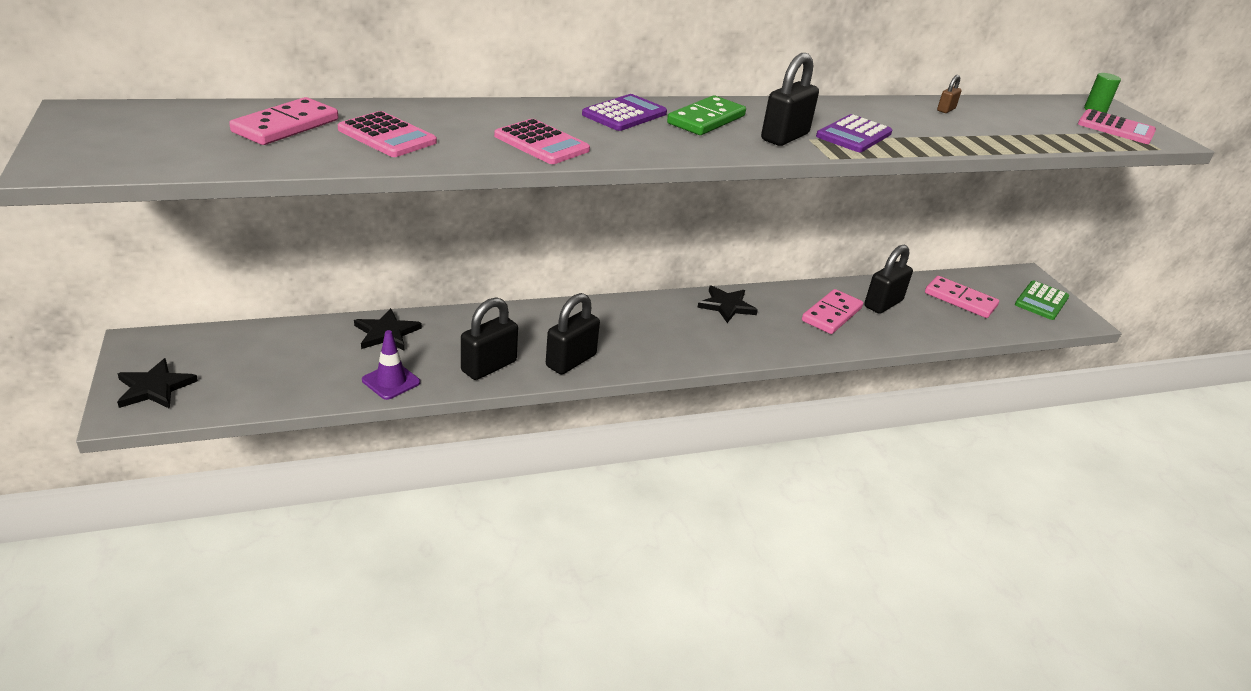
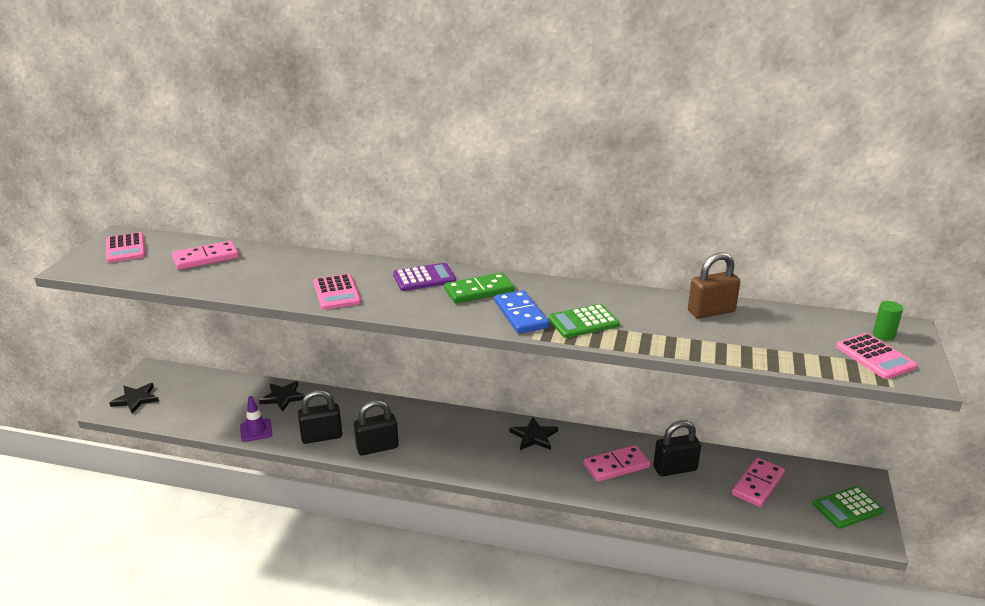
camera: 35 degrees right, 5 degrees down
pink calculator [338,111,437,157] -> pink calculator moved to [106,232,145,263]
black padlock [761,53,819,146] -> blue domino [495,290,549,334]
purple calculator [816,114,892,152] -> green calculator [548,304,620,338]
pink domino [925,276,999,318] -> pink domino turned 60 degrees clockwise [732,457,785,507]
brown padlock [937,75,962,113] -> brown padlock [688,252,741,319], size x2.09

